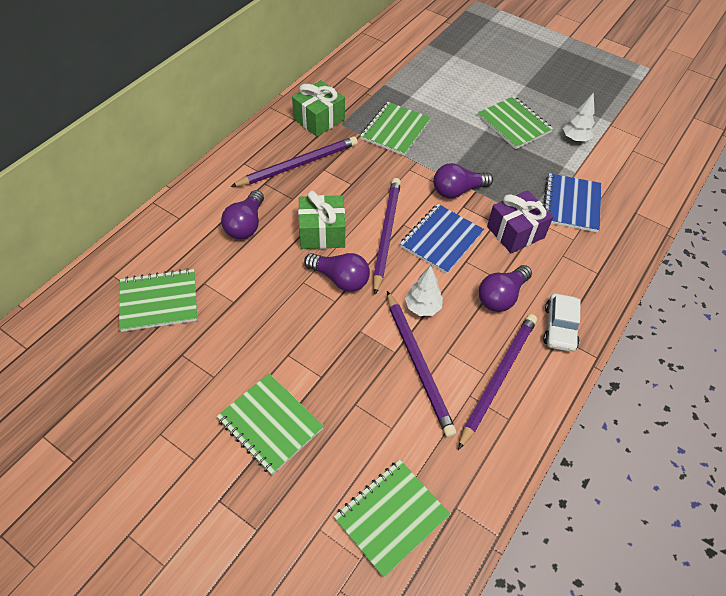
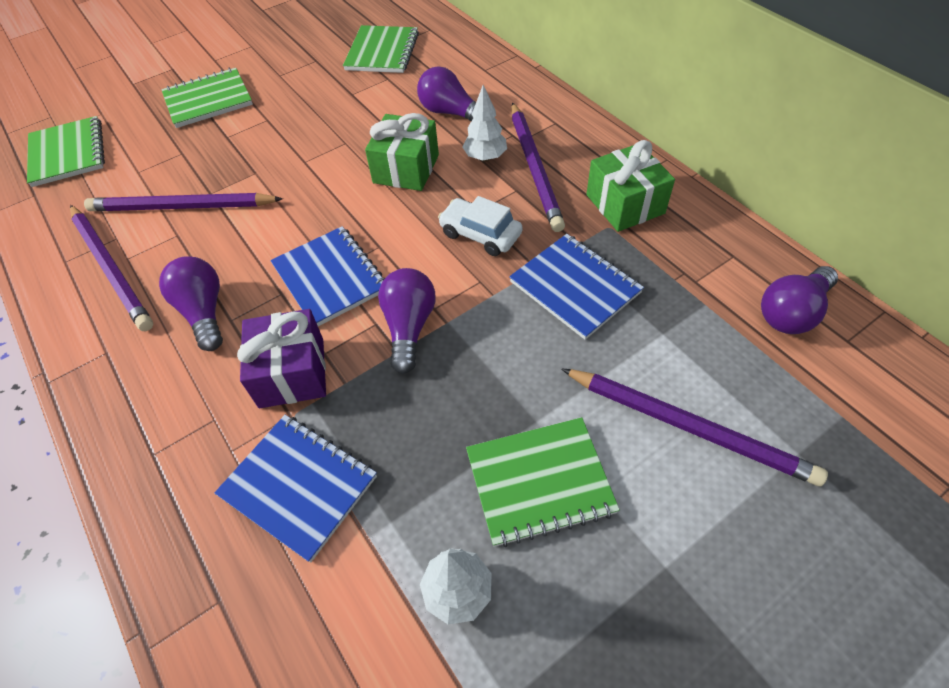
camera: 115 degrees right, 0 degrees up
purple light bulb [304,253,370,292] -> purple light bulb moved to [761,266,838,334]
green notebook [360,102,431,156] -> blue notebook [509,234,644,340]
purple pencil [373,178,401,295] -> purple pencil moved to [561,368,828,486]
white tree [405,266,443,316] -> white tree moved to [463,85,507,161]
white car [543,294,581,352] -> white car moved to [438,196,523,256]

